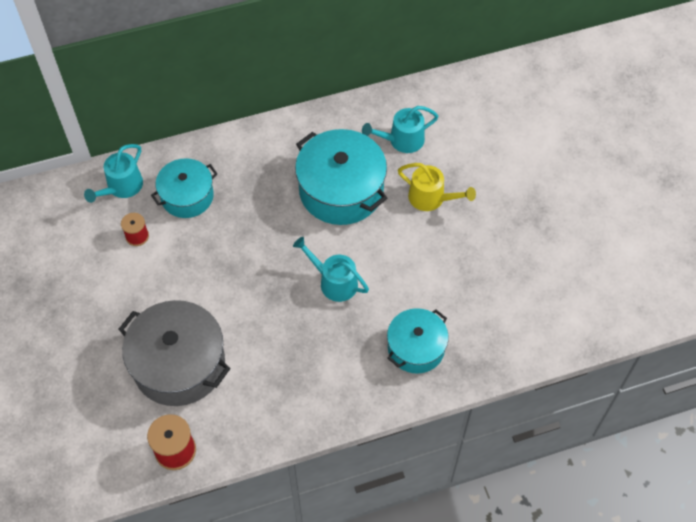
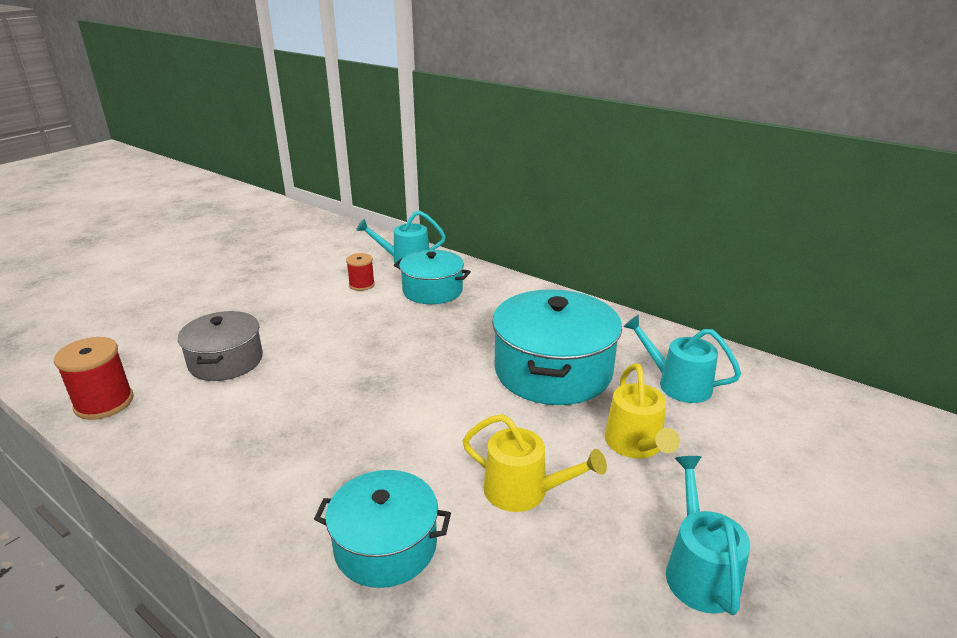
camera: 55 degrees right, 30 degrees down
grey pot [118,300,230,406] -> grey pot [178,311,263,381], size x0.62
turquoise watering can [293,237,369,302] -> turquoise watering can moved to [666,456,750,615]
none -> yellow watering can [462,414,607,512]

